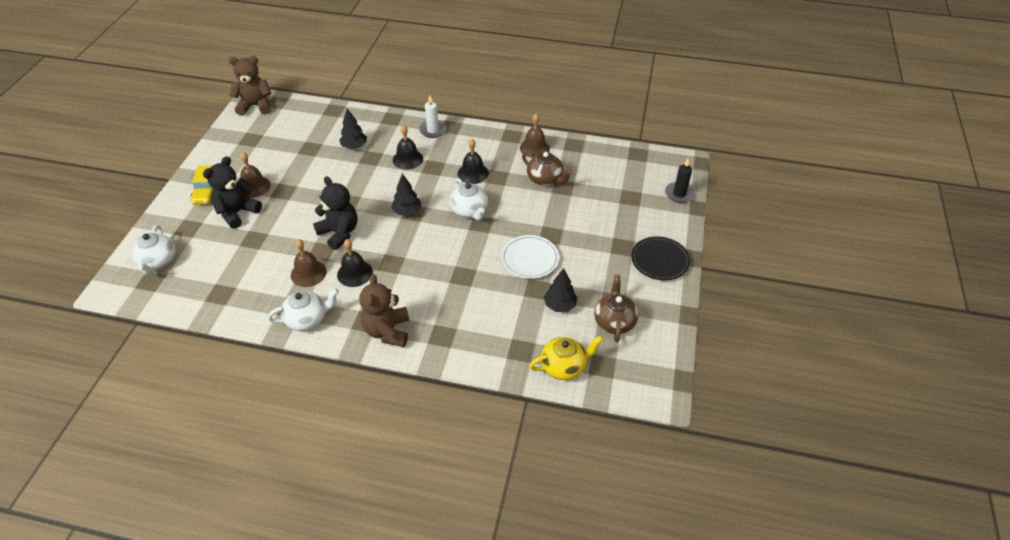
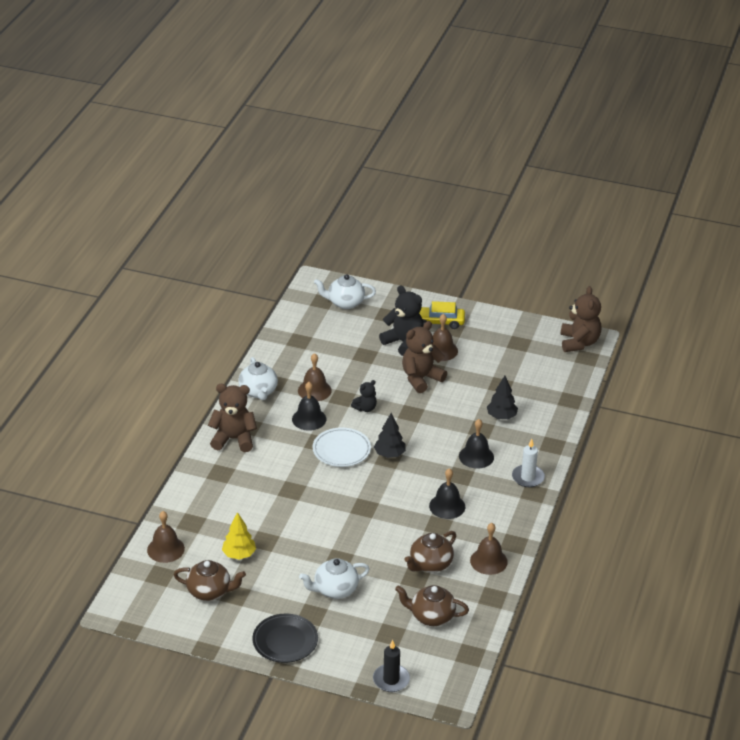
camera: 95 degrees right, 10 degrees down
black teddy bear [313,176,357,250] -> black teddy bear [351,380,377,412], size x0.55
white teapot [450,178,488,220] -> white teapot moved to [299,558,369,599]
white plate [501,235,559,279] -> white plate moved to [312,427,371,467]
yellow teapot [530,336,603,380] -> brown bell [147,511,185,563]
black tree [544,268,577,312] -> yellow tree [222,512,256,560]
none -> brown teapot [395,585,469,626]
none -> brown teddy bear [402,321,447,393]

